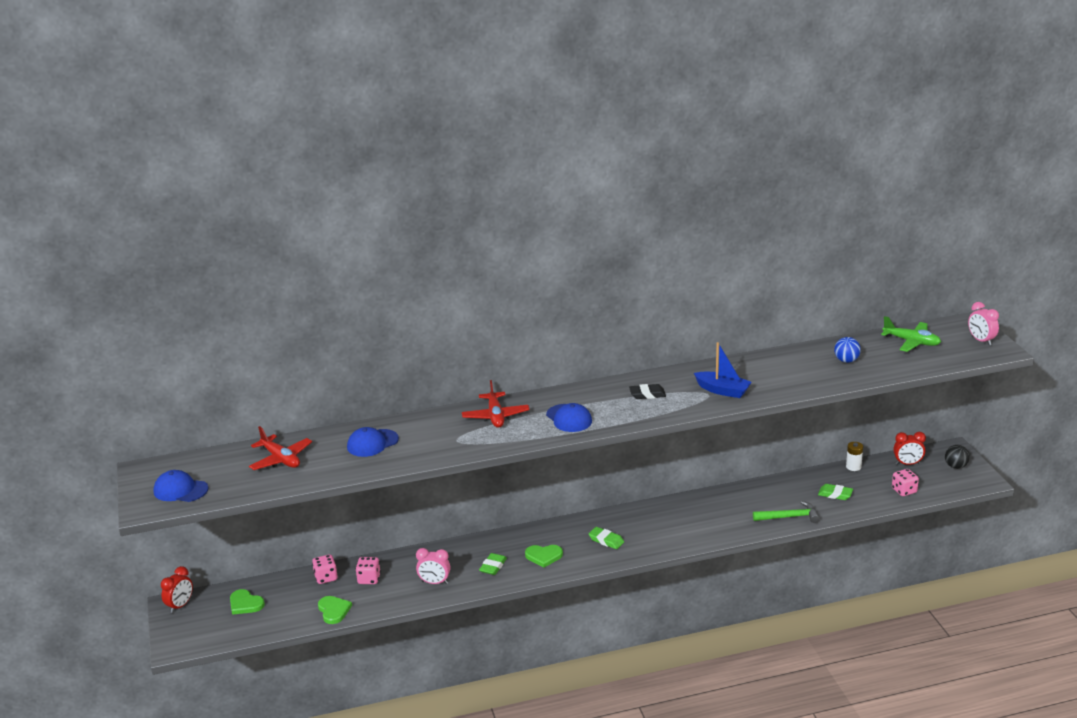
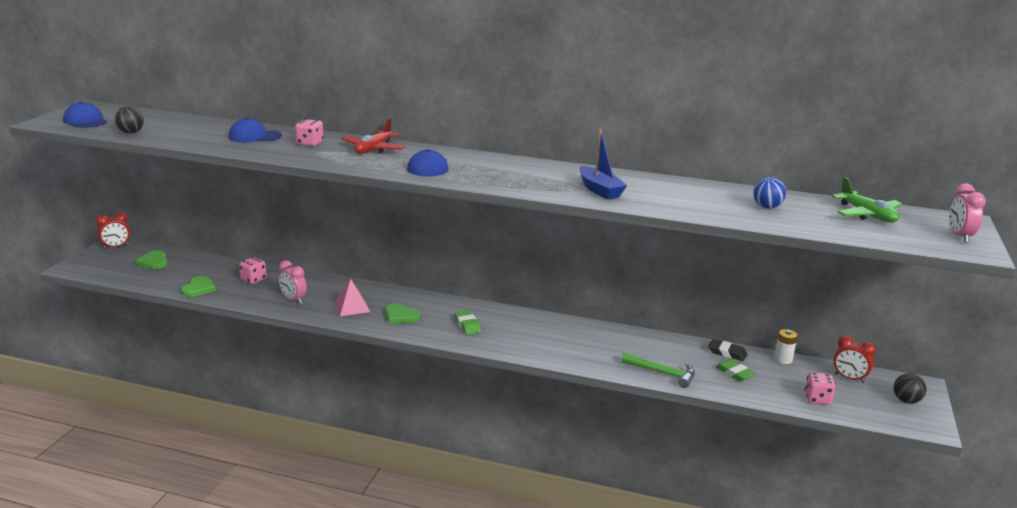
camera: 30 degrees right, 5 degrees down
red plane [249,426,312,470] -> none
pink dice [312,554,338,584] -> pink dice moved to [295,119,323,146]
green eraser [479,553,507,575] -> pink pyramid [334,279,370,316]
black eraser [629,384,666,399] -> black eraser moved to [708,339,747,361]
none -> black ball [115,106,144,134]

